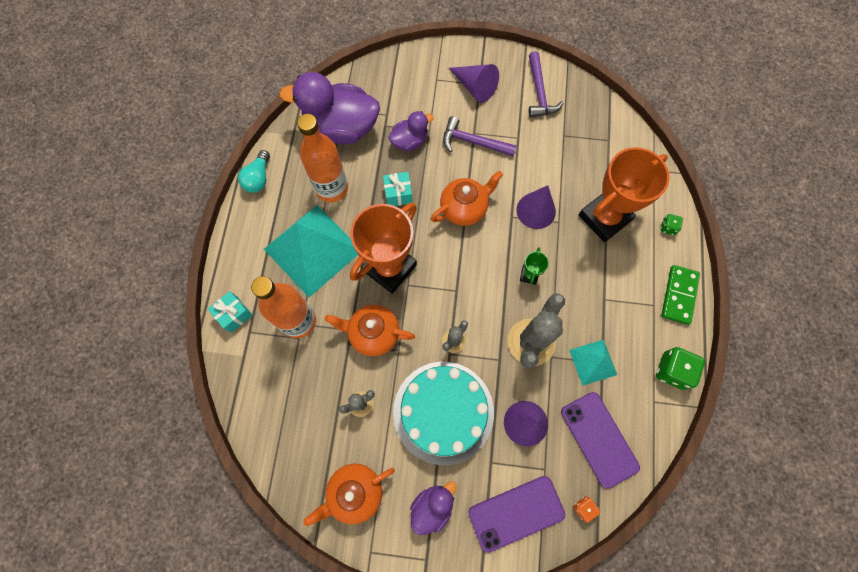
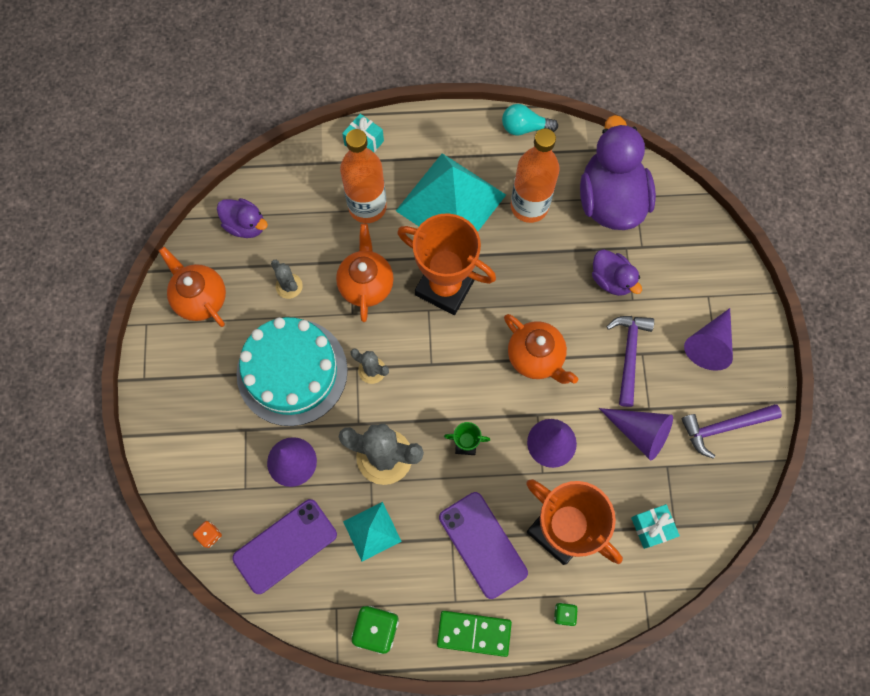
camera: 80 degrees right, 0 degrees up
turquoise gift [383,172,413,206] -> turquoise gift moved to [631,504,680,549]
purple duck [410,481,456,535] -> purple duck moved to [217,198,268,238]
purple phone [468,476,565,553] -> purple phone moved to [439,492,528,599]
none -> purple cone [599,408,673,461]

